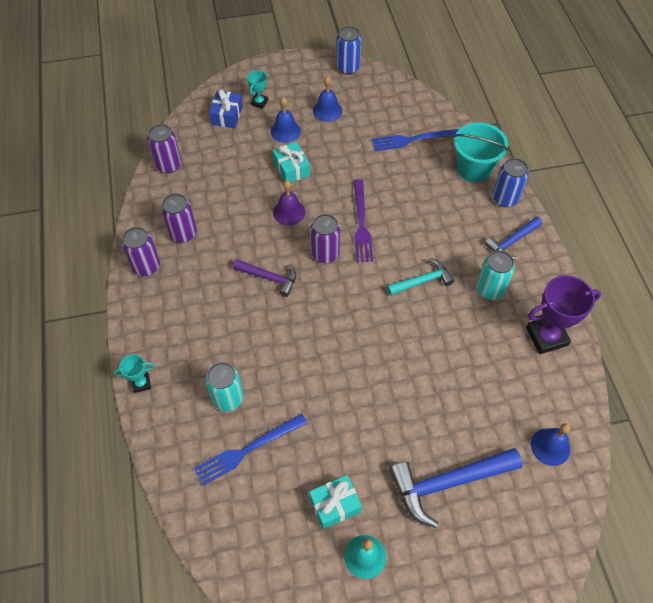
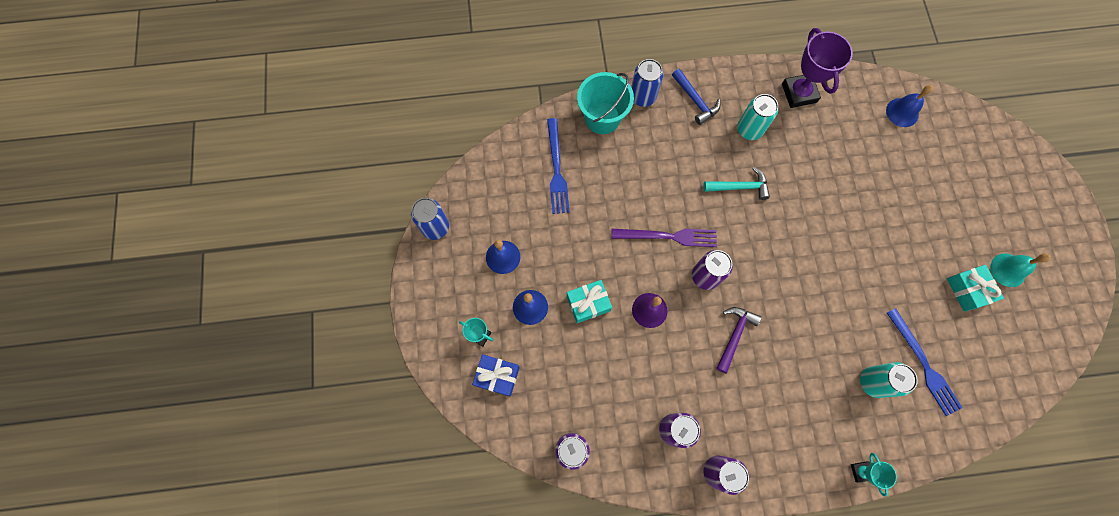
camera: 85 degrees left, 15 degrees up
turquoise hammer [387,258,454,295] -> turquoise hammer turned 105 degrees clockwise [703,167,770,200]
blue hammer [389,448,523,528] -> none

